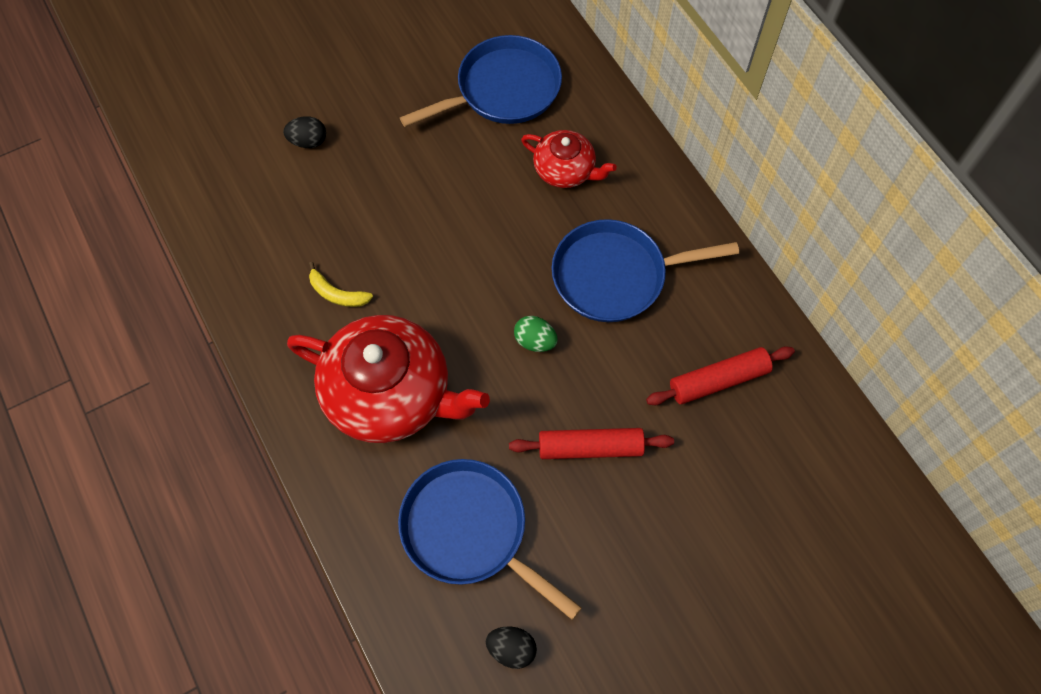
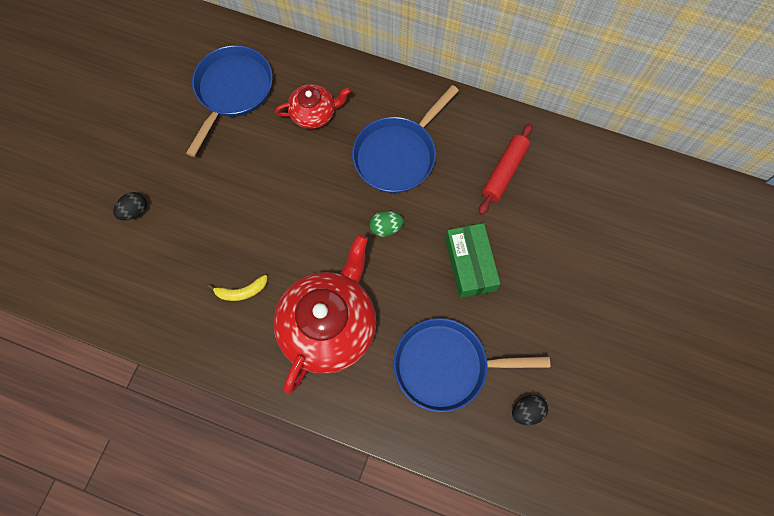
camera: 40 degrees left, 5 degrees up
red teapot [287,315,490,443] -> red teapot turned 45 degrees counterclockwise [274,234,376,395]
red rolling pin [509,428,674,459] -> green box [445,223,500,298]

